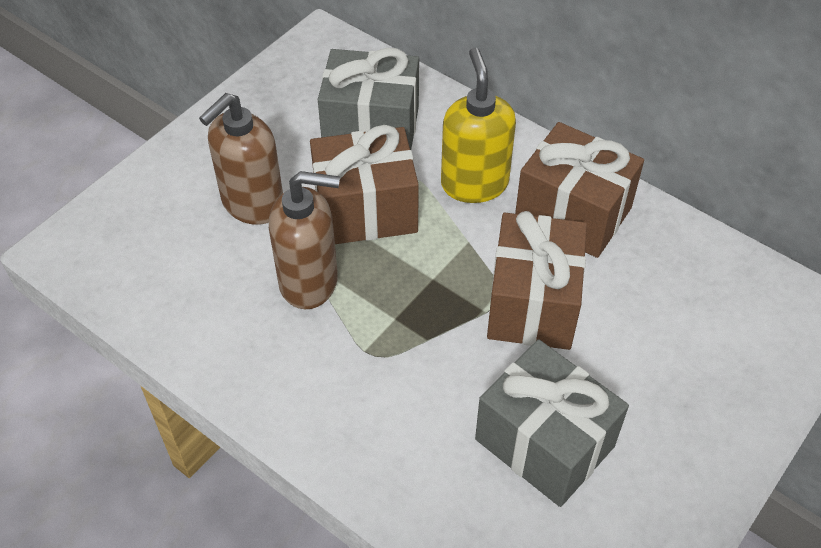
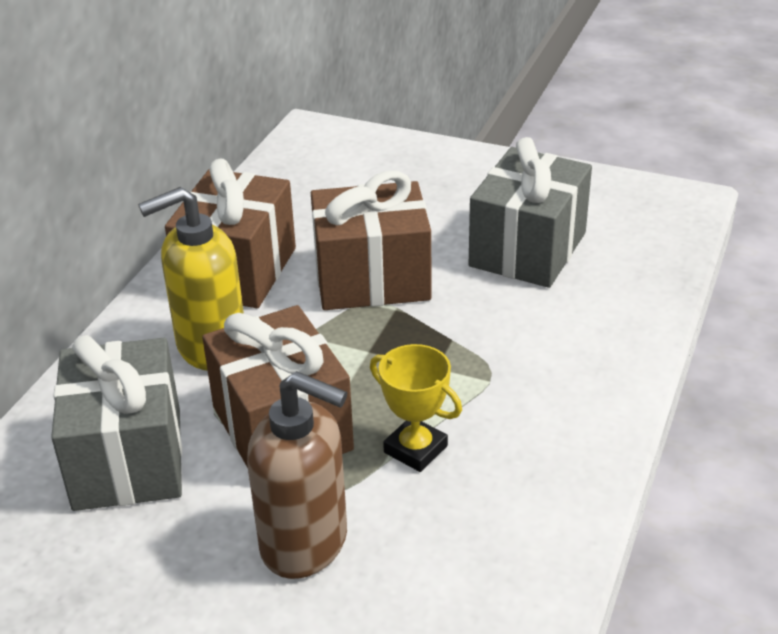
camera: 105 degrees left, 15 degrees down
brown soap dispenser [269,171,340,309] -> yellow trophy [370,344,462,472]

